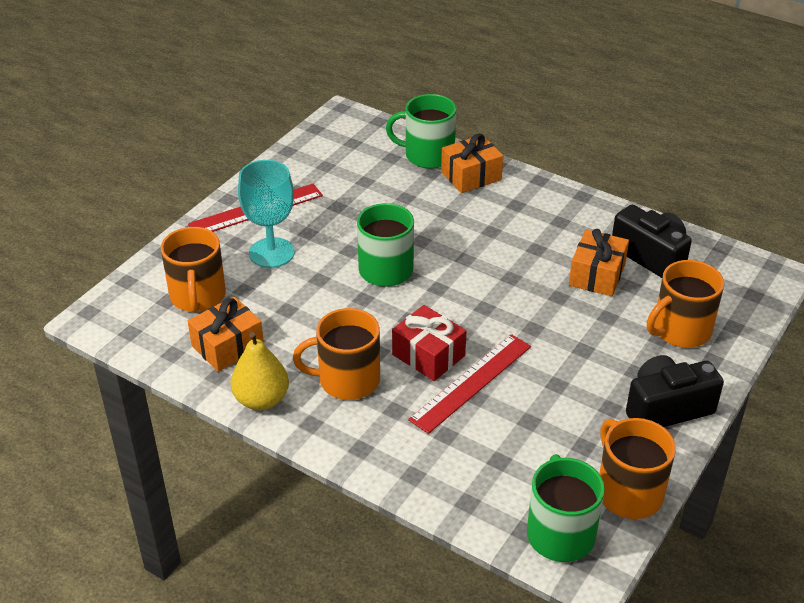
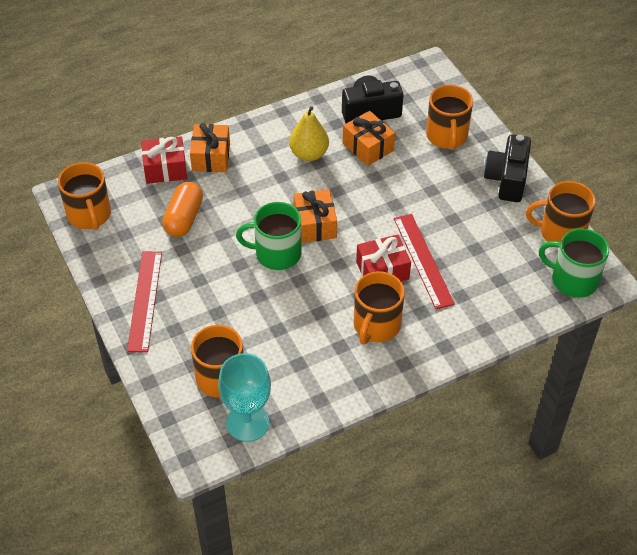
camera: 60 degrees left, 10 degrees up
orange gift [188,296,264,372] -> orange gift moved to [294,189,337,243]
yellow pear [231,332,289,410] -> yellow pear moved to [289,106,329,161]
turquoise goblet [238,160,294,268] -> turquoise goblet moved to [218,353,271,442]
green mug [386,94,456,169] -> red gift [141,136,187,184]
none -> orange mug [58,162,111,230]
none -> orange capsule [162,182,203,237]

